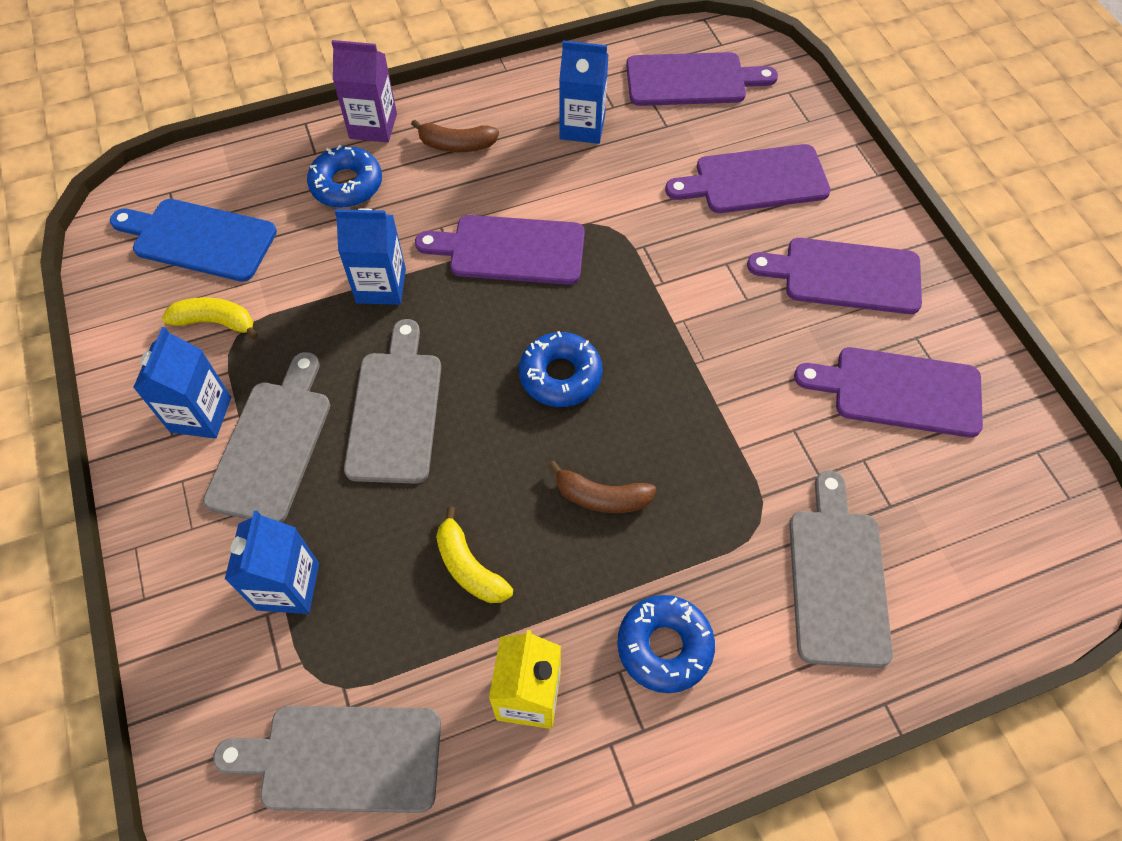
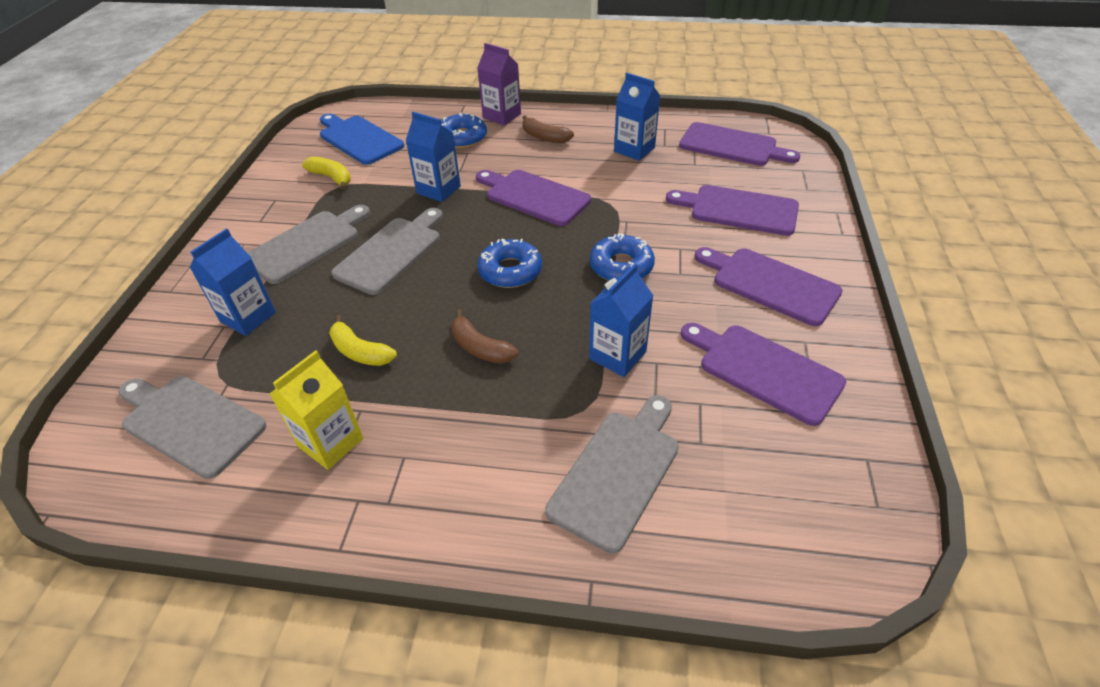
camera: 30 degrees right, 15 degrees down
blue carton [133,327,231,439] -> blue carton moved to [589,264,653,377]
yellow banana [436,507,513,603] -> yellow banana turned 45 degrees counterclockwise [329,315,397,366]
blue donut [617,595,715,693] -> blue donut moved to [589,233,655,281]

